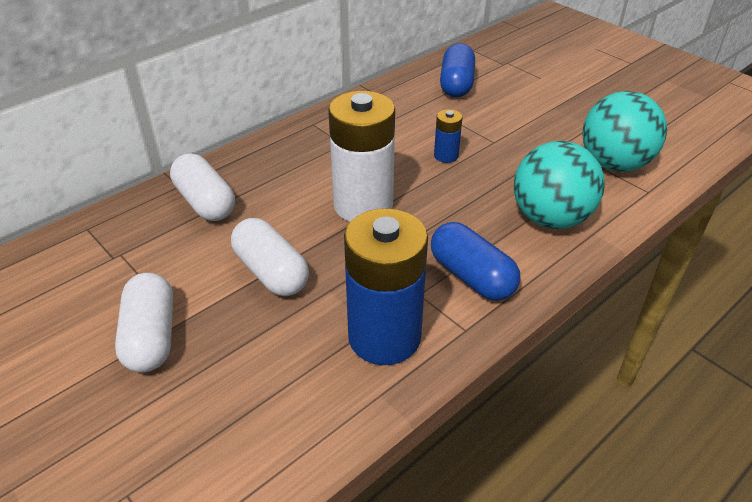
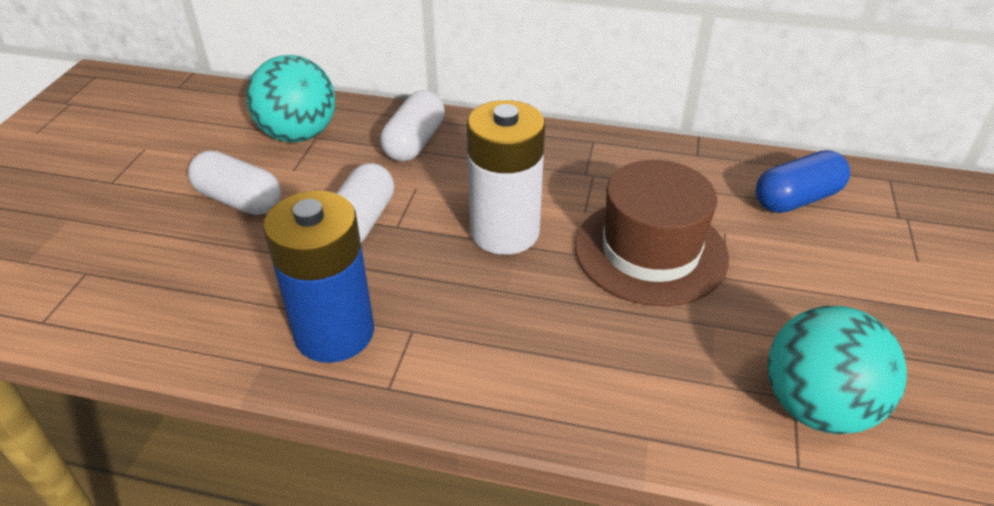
camera: 55 degrees right, 0 degrees up
white capsule [115,273,173,373] -> white capsule turned 75 degrees clockwise [188,150,281,215]
blue capsule [431,222,520,301] -> none
blue battery [434,109,462,163] -> brown hat [575,160,729,306]
turquoise ball [514,141,605,229] -> turquoise ball moved to [247,55,335,142]

